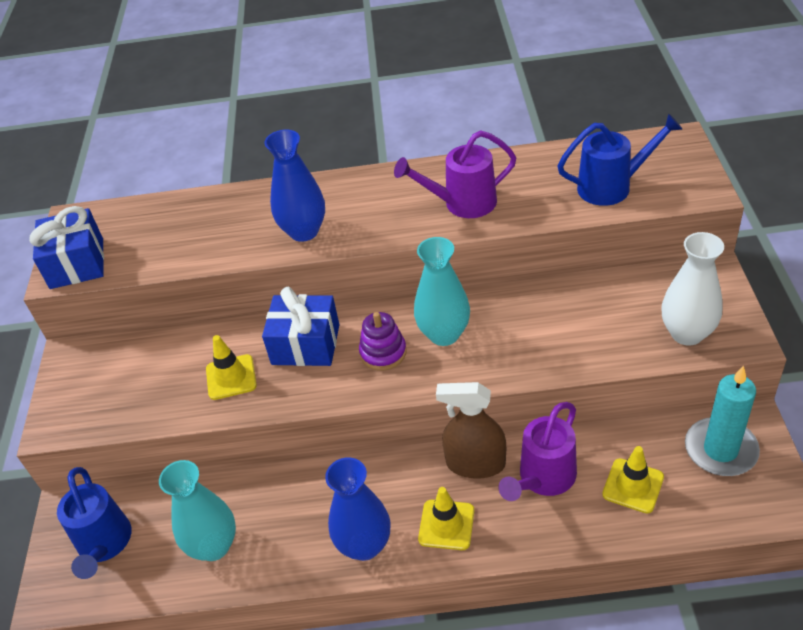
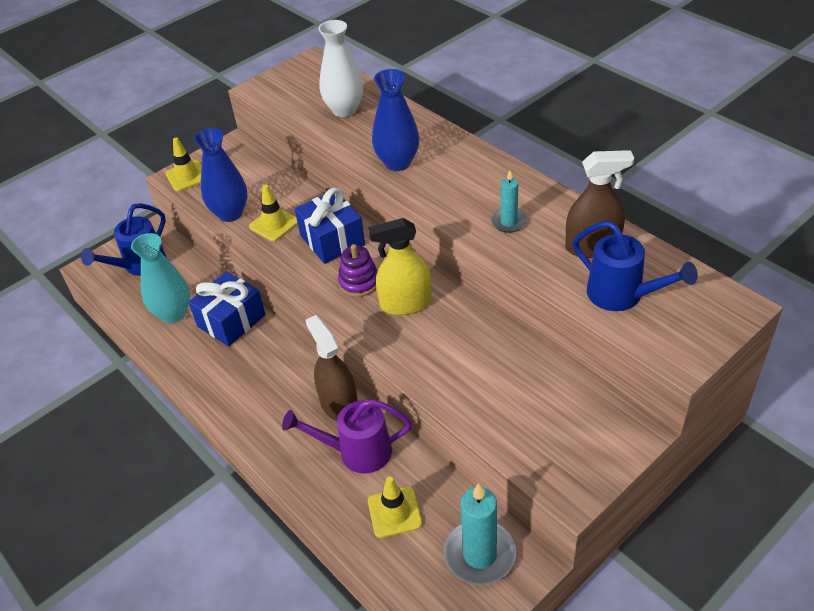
camera: 50 degrees right, 0 degrees up
blue gift [29,206,104,289] -> blue gift moved to [189,271,266,346]
blue vase [325,457,391,561] -> blue vase moved to [194,128,248,222]
purple watering can [394,130,517,218] -> turquoise candle [491,170,527,233]
turquoise vase [414,237,470,346] -> yellow spray bottle [368,218,431,315]
yellow traffic cone [418,487,475,550] -> yellow traffic cone moved to [166,138,202,191]
white vase [662,232,724,346] -> white vase moved to [318,20,363,117]
none -> brown spray bottle [565,150,634,258]

